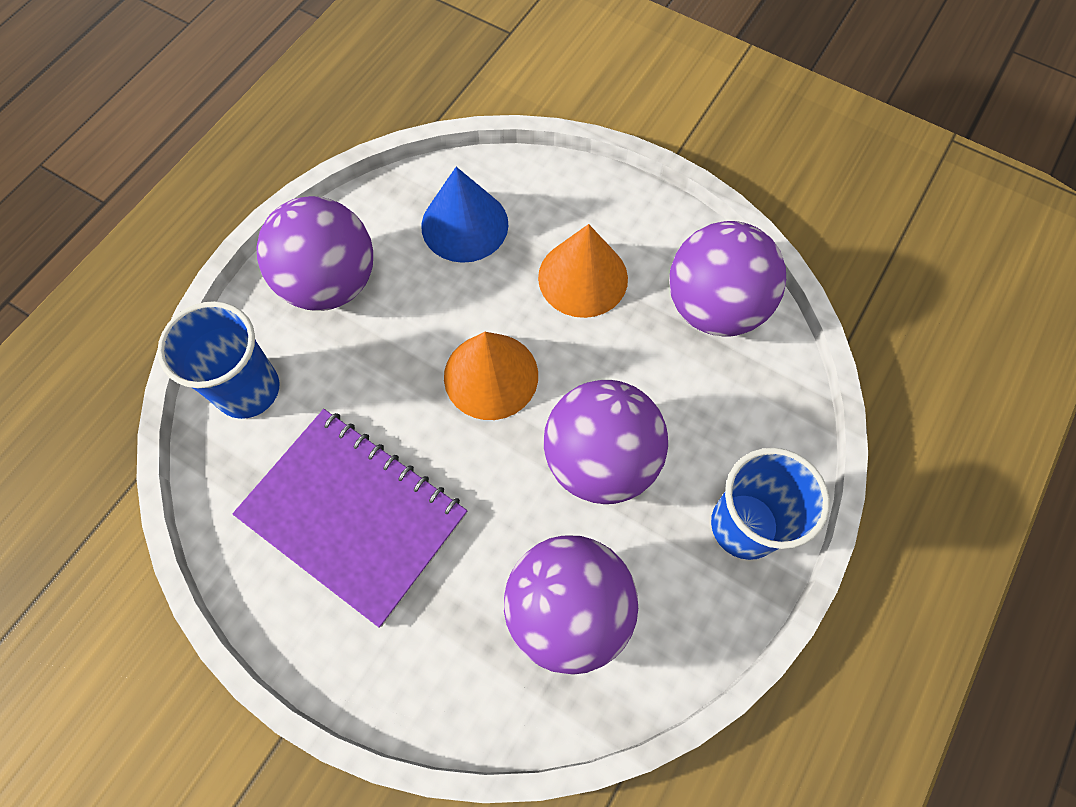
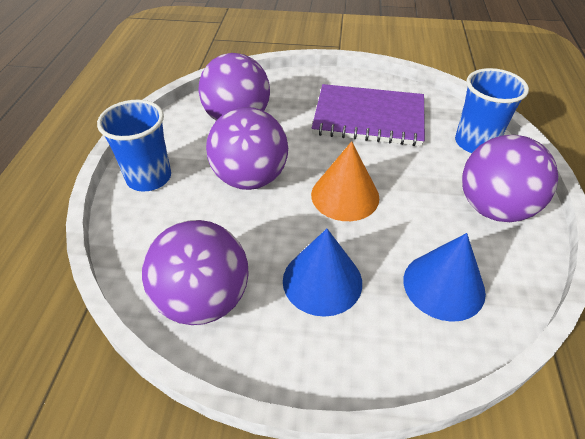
camera: 155 degrees right, 20 degrees down
orange cone [538,224,628,318] -> blue cone [283,229,362,317]

